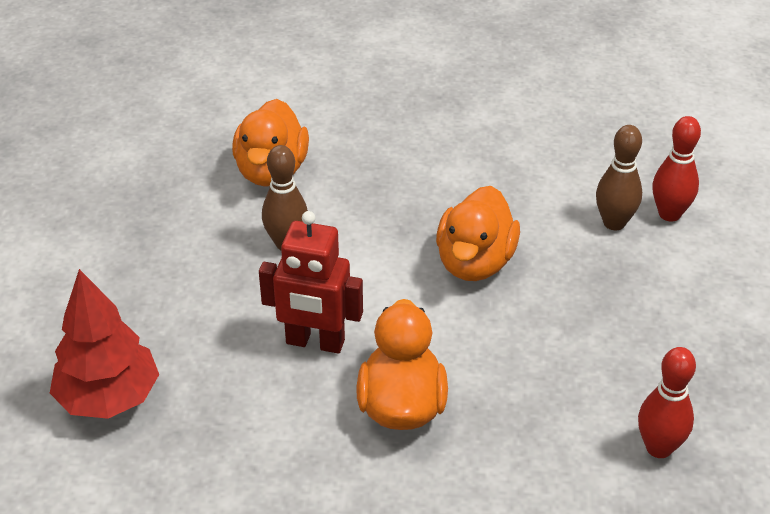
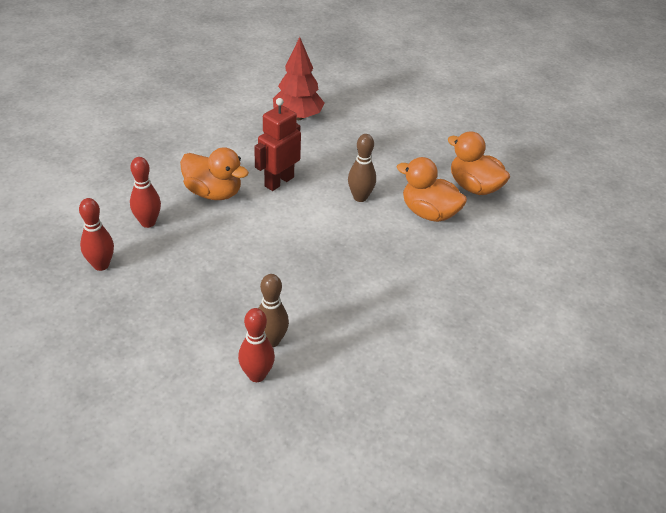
camera: 115 degrees right, 0 degrees up
orange duck [436,186,520,281] -> orange duck moved to [448,131,510,195]
none -> red bowling pin [130,157,161,228]

